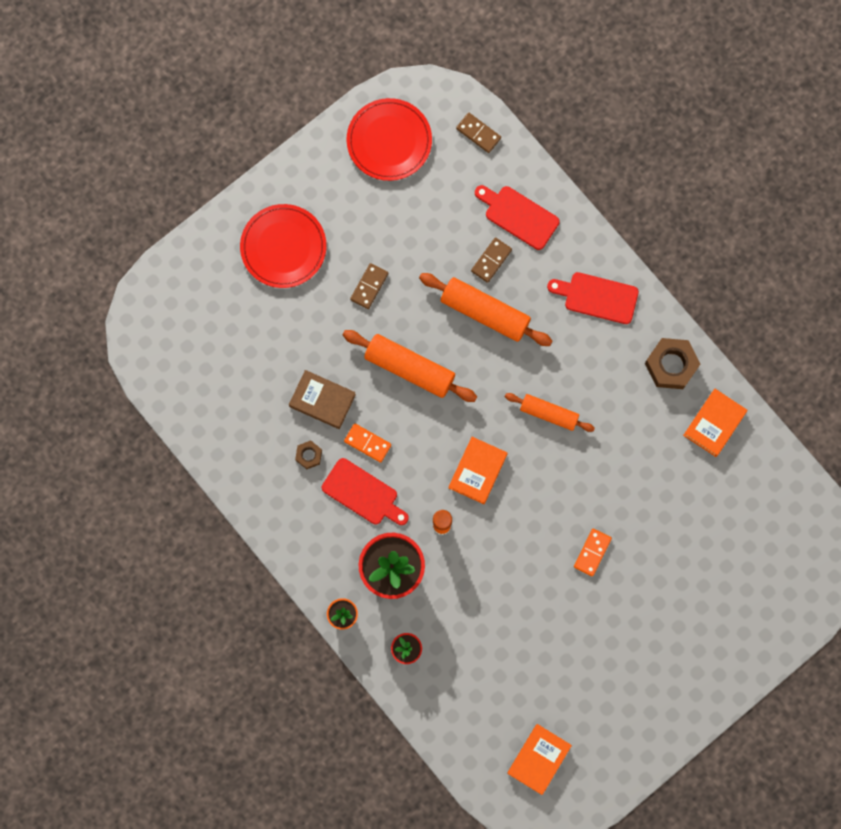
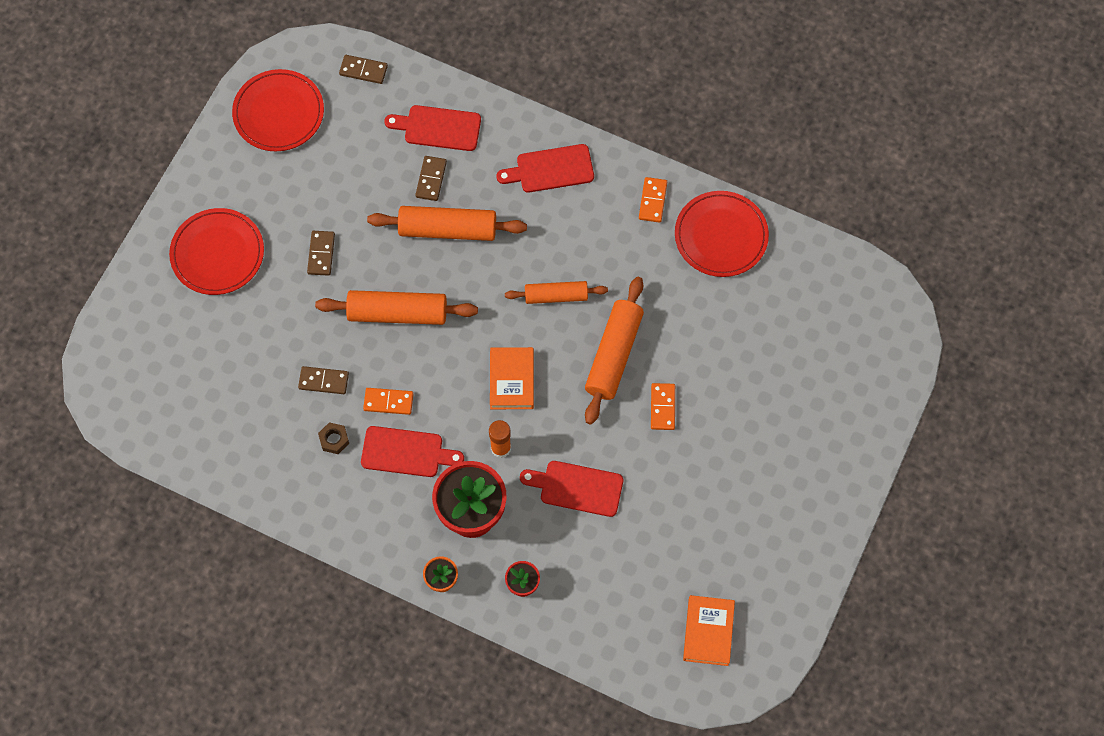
camera: 25 degrees left, 10 degrees down
brown book [289,370,356,429] -> brown domino [298,366,349,394]
brown nut [645,338,700,389] -> orange domino [639,177,667,223]
orange book [683,389,747,457] -> red plate [675,191,769,277]
none -> red cutting board [520,461,623,517]
none -> orange rolling pin [585,277,644,425]

